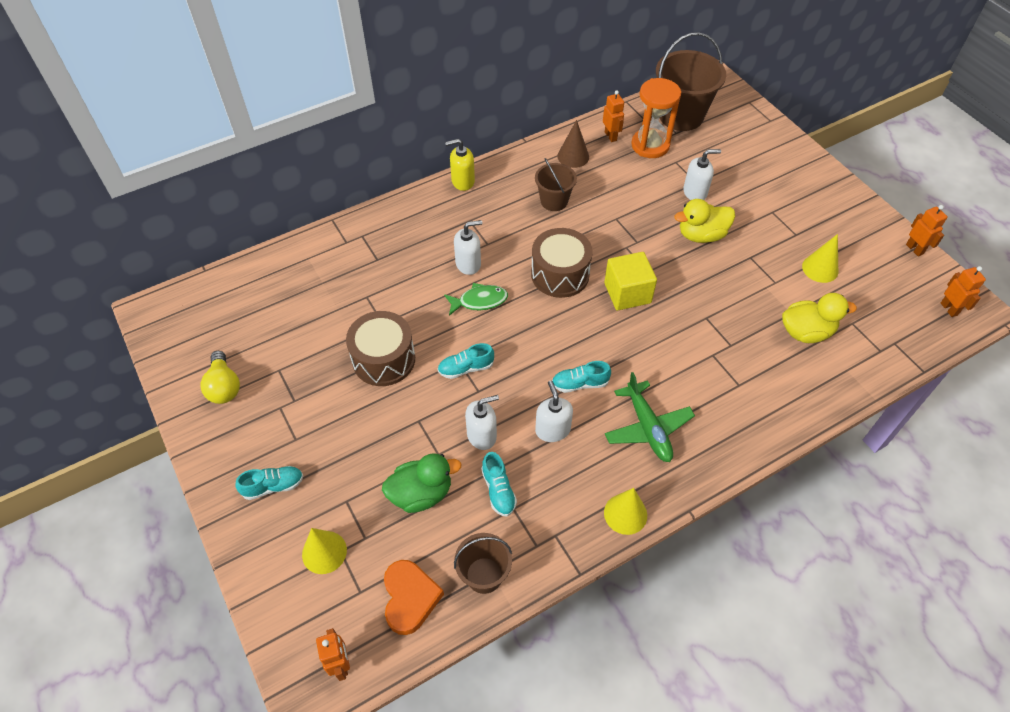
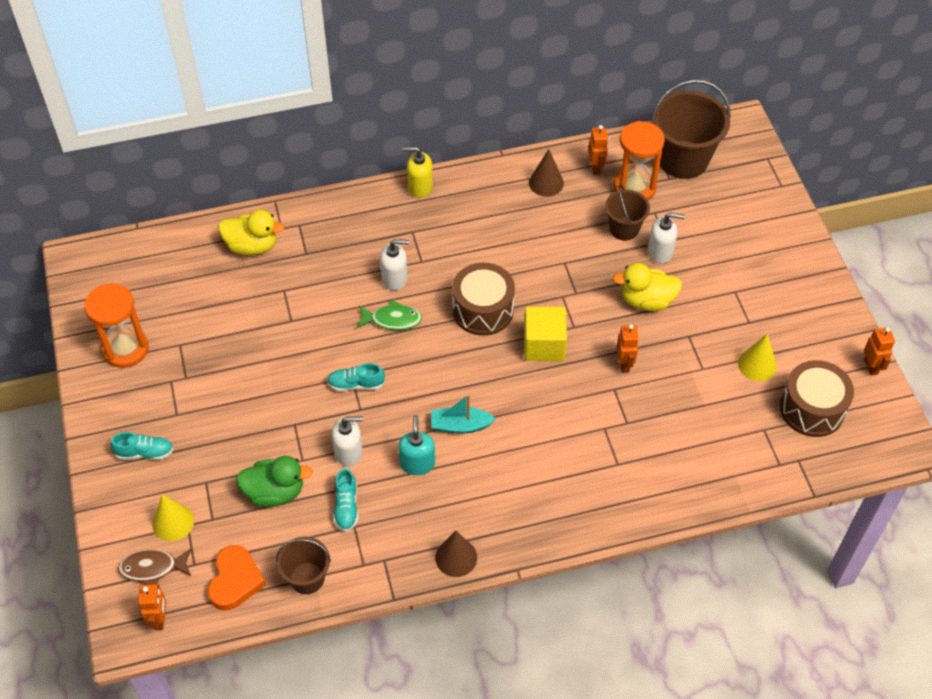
camera: 15 degrees right, 0 degrees up
yellow light bulb [200,351,240,404] -> orange hourglass [84,283,149,368]
brown drum [346,311,415,386] -> brown drum moved to [780,360,854,437]
brown bucket [535,158,577,211] -> brown bucket moved to [605,185,650,241]
white soap dispenser [535,381,573,442] -> turquoise soap dispenser [398,415,435,475]
turquoise shoe [552,361,611,393] -> turquoise boat [431,394,496,433]
yellow cone [604,488,647,535] -> brown cone [435,531,477,577]
green plane [605,372,695,462] -> none
yellow duck [782,293,857,343] -> yellow duck moved to [218,210,284,255]
orange robot [941,266,986,317] -> orange robot moved to [617,324,639,372]
none -> brown fish [118,548,192,585]

